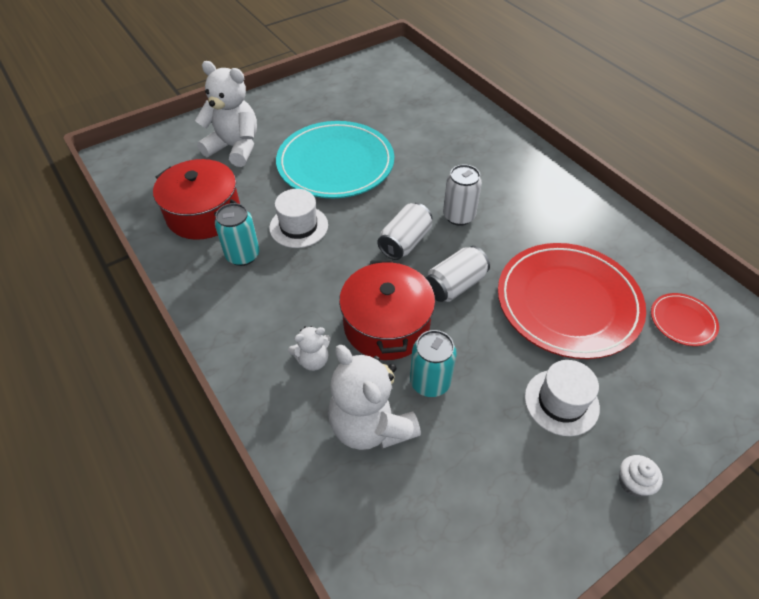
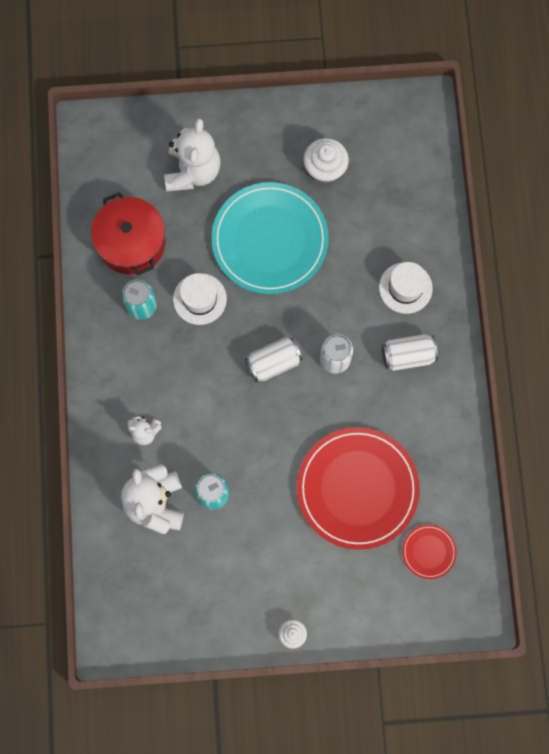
camera: 30 degrees right, 25 degrees up
white teddy bear [195,61,257,167] -> white teddy bear turned 45 degrees clockwise [164,118,220,192]
red pot [339,259,435,360] -> none
white can [426,246,490,302] -> white can moved to [382,334,438,371]
white hat [525,360,600,436] -> white hat moved to [379,262,433,314]
none -> white cupcake [304,138,349,183]

